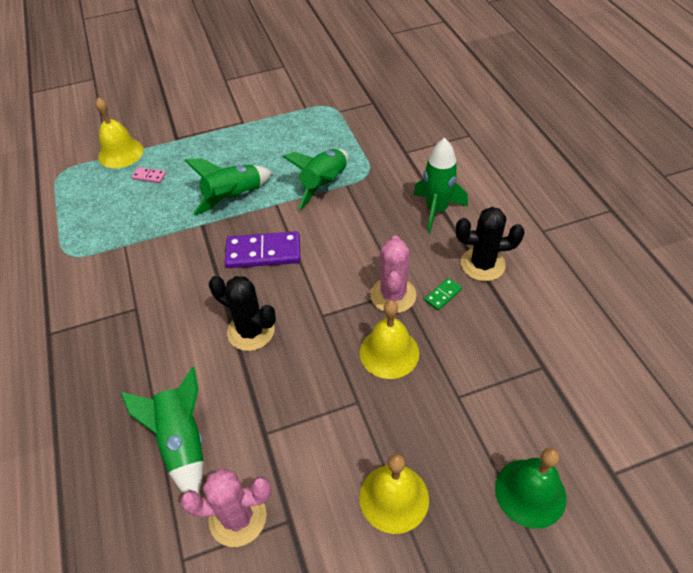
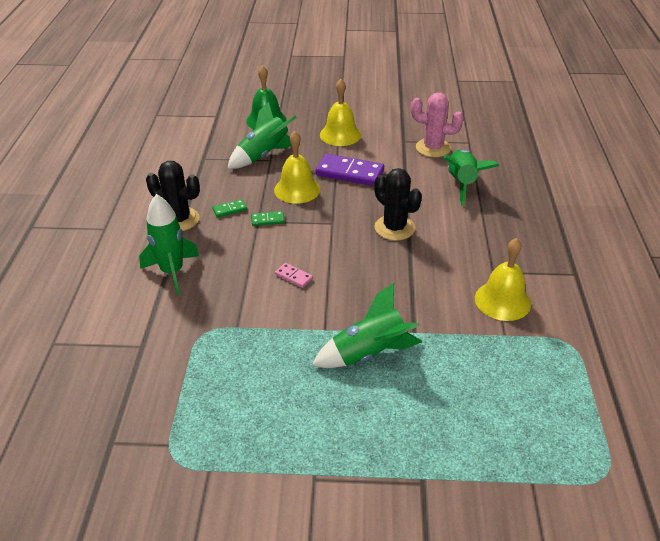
camera: 160 degrees left, 10 degrees down
yellow bell [95,98,144,168] -> yellow bell moved to [475,238,531,321]
pink domino [132,167,166,183] -> pink domino moved to [275,263,313,288]
purple domino [225,231,300,268] -> purple domino moved to [316,154,384,186]
green rocket [283,149,348,210] -> green rocket moved to [227,101,297,169]
pink cactus [370,236,416,313] -> green domino [251,211,285,226]

